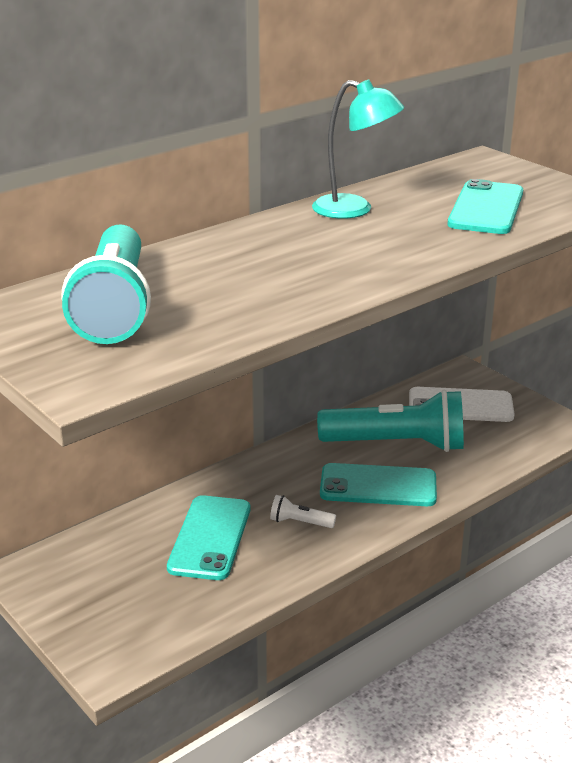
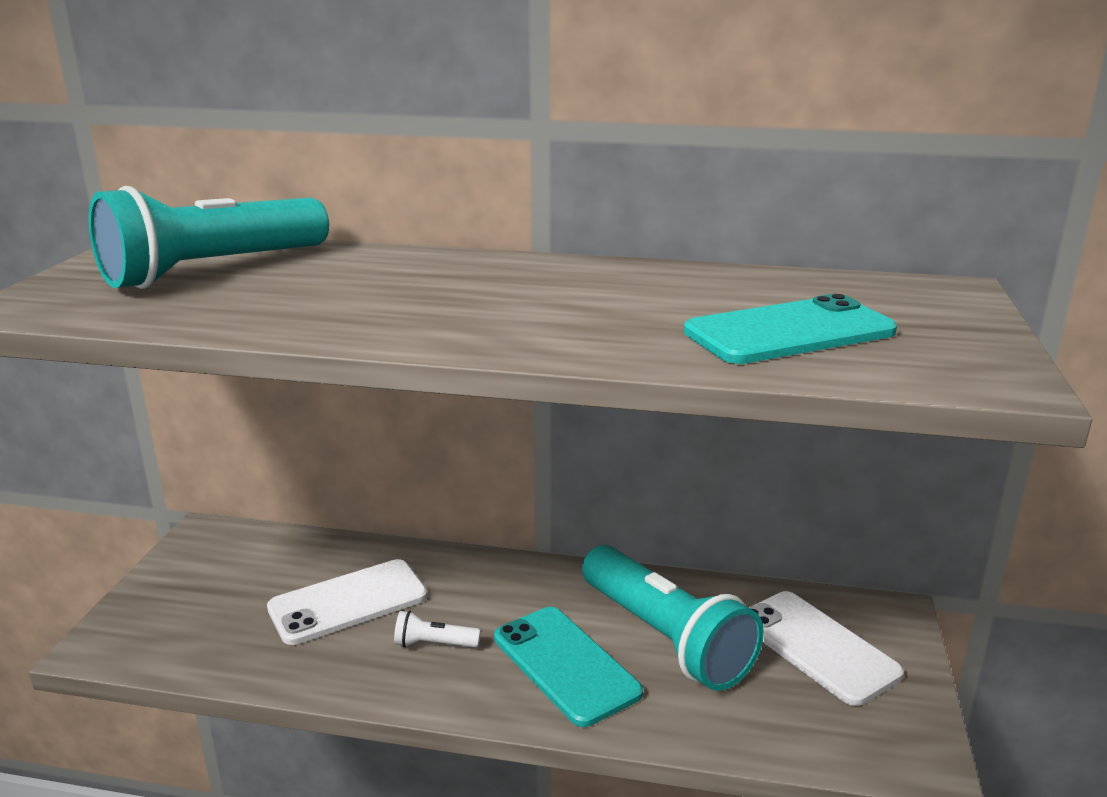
camera: 50 degrees right, 5 degrees down
turquoise phone [167,495,250,580] -> white phone [267,559,428,645]
white flashlight [270,495,336,528] -> white flashlight turned 60 degrees counterclockwise [394,611,481,648]
turquoise lamp [312,80,404,219] -> none

